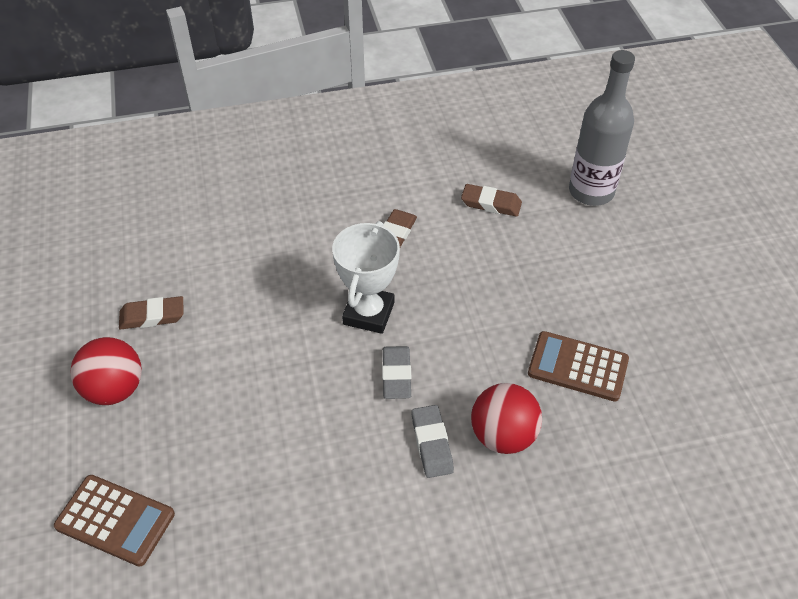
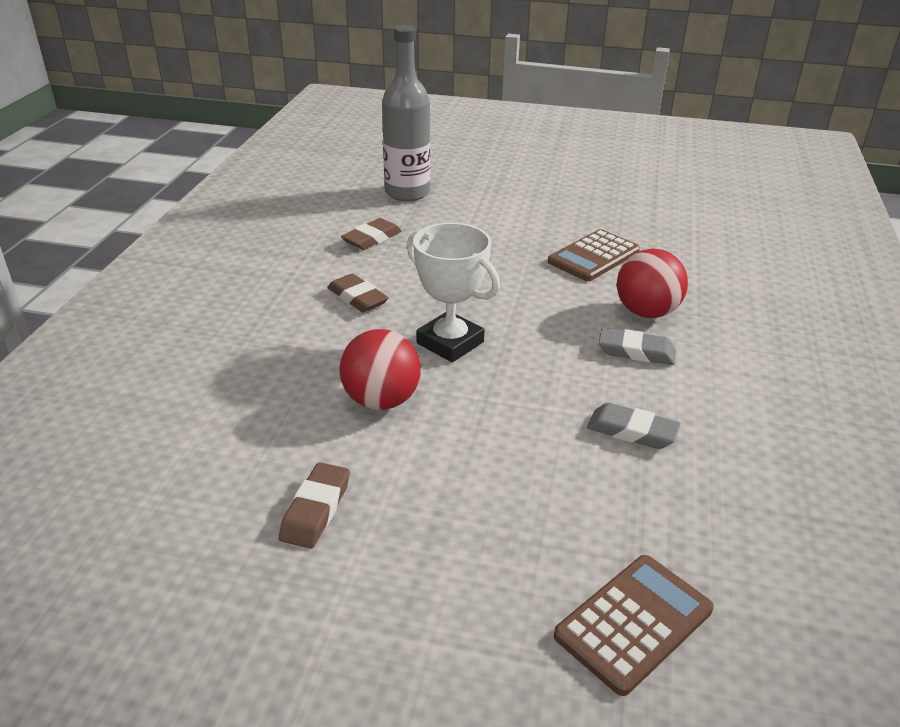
camera: 65 degrees left, 15 degrees down
red ball [70,337,142,405] -> red ball moved to [339,329,421,410]
grey eraser [382,346,411,399] -> grey eraser moved to [587,403,681,449]

